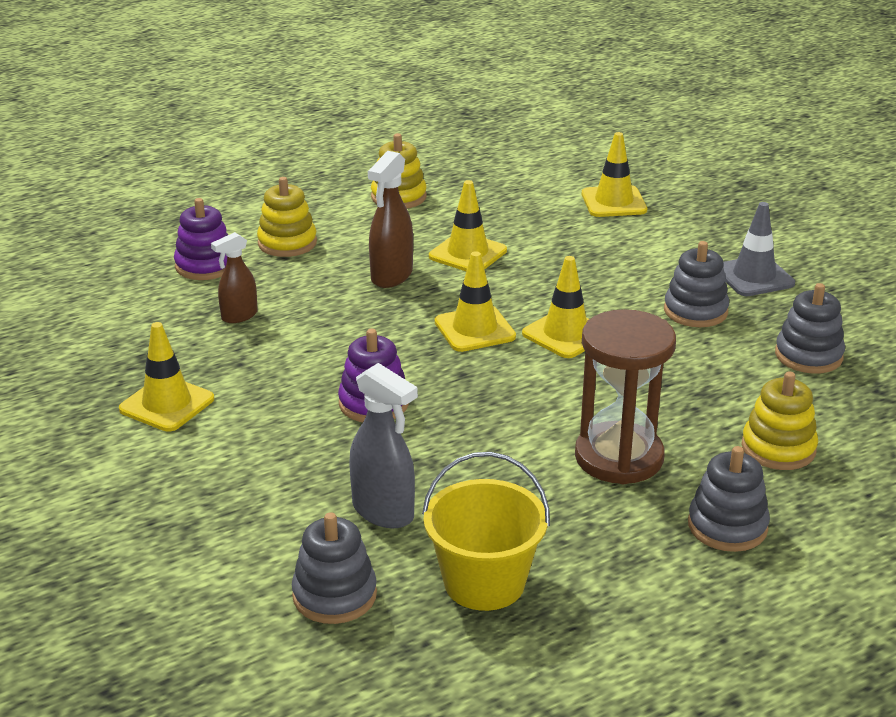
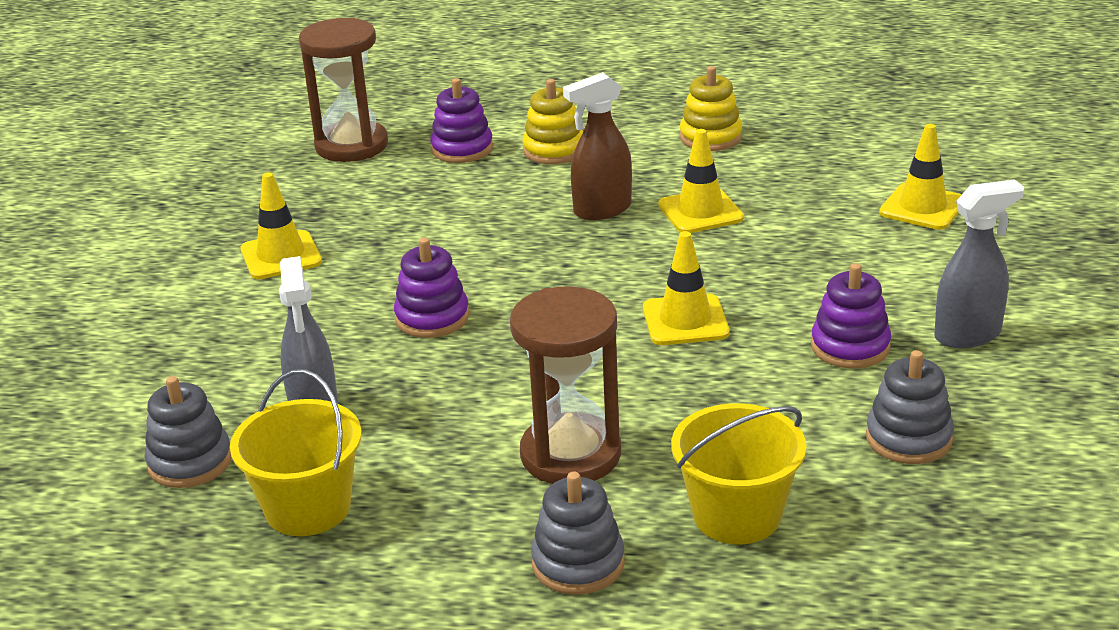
camera: 40 degrees right, 0 degrees up
brown spray bottle [211,232,258,323] -> none
yellow traffic cone [435,251,516,352] -> none
grey stacking toy [664,241,729,327] -> purple stacking toy [811,263,891,369]
grey traffic cone [723,202,795,296] -> grey spray bottle [934,179,1024,348]
yellow stacking toy [741,371,818,470] -> yellow bucket [671,403,806,544]
none -> brown hourglass [299,18,388,162]

